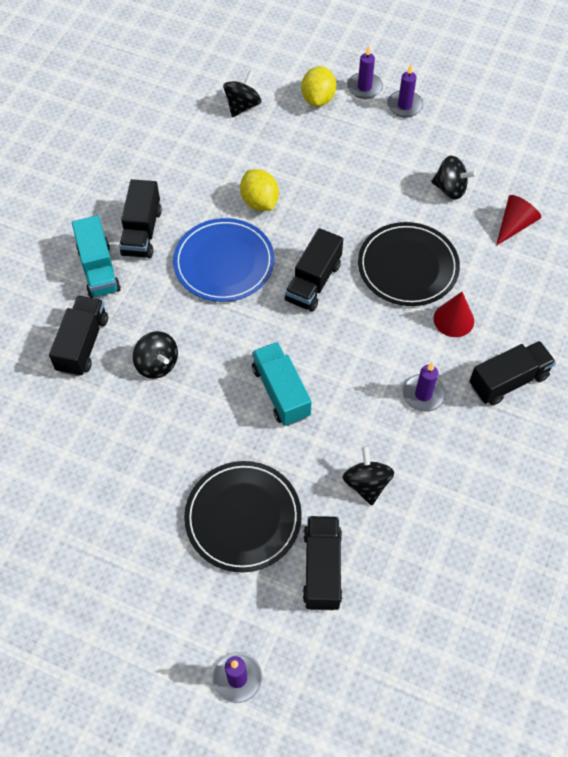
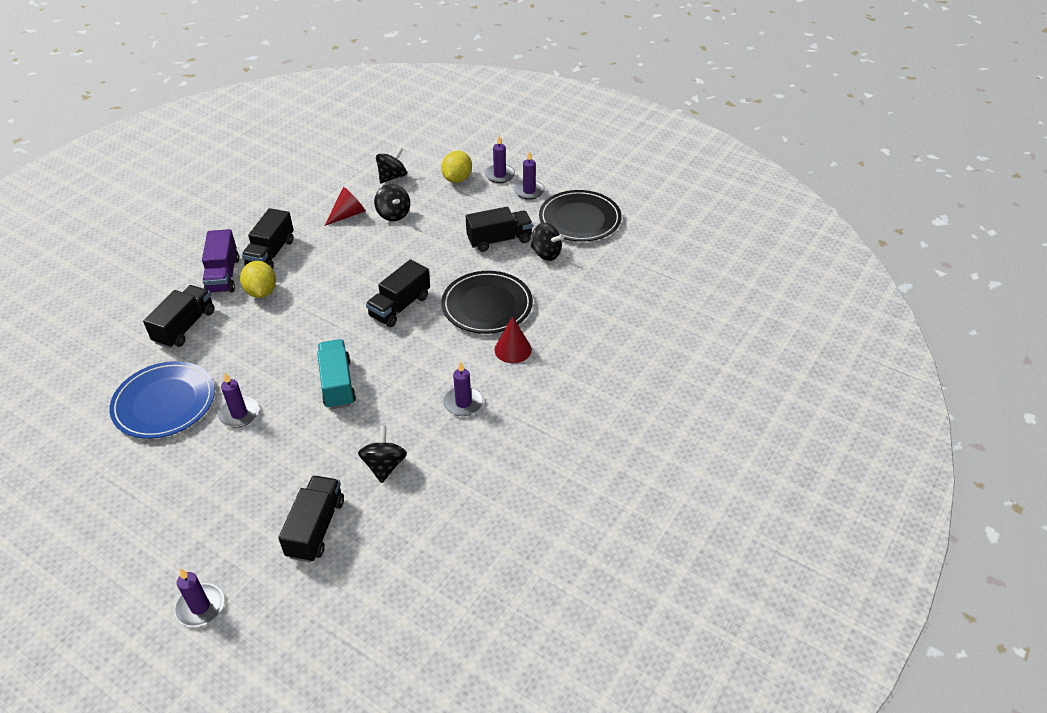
camera: 10 degrees right, 15 degrees down
turquoise truck [72,215,121,298] -> purple truck [202,229,239,293]
black spinning top [133,331,178,379] -> black spinning top moved to [374,184,410,221]
blue plate [173,218,274,302] -> blue plate moved to [109,361,215,439]
black plate [184,461,302,572] -> black plate moved to [539,190,622,242]
yellow lemon [240,169,279,211] -> yellow lemon moved to [240,261,276,298]
black truck [469,341,556,406] -> black truck moved to [466,207,533,252]
red cone [496,195,541,246] -> red cone moved to [325,187,365,226]
none -> purple candle [218,373,259,427]

